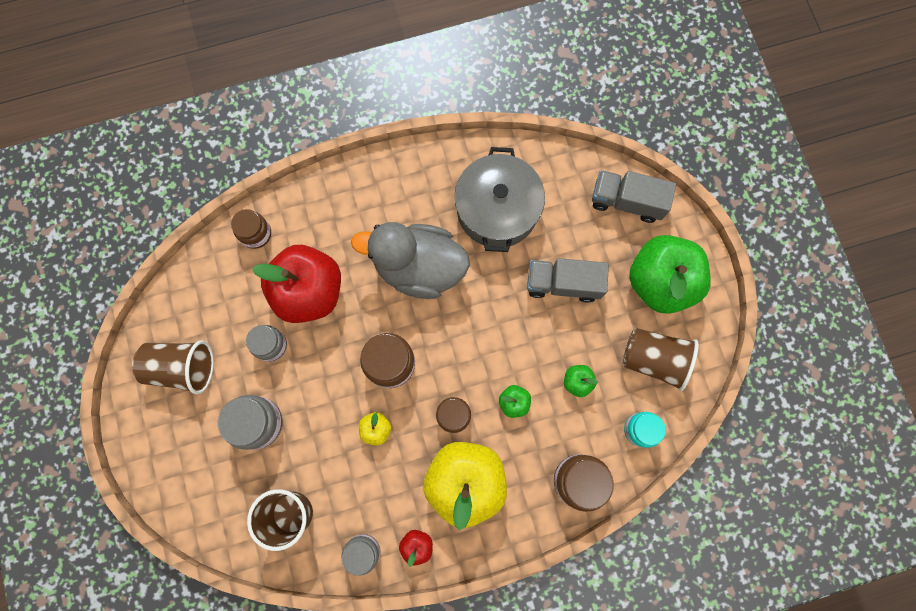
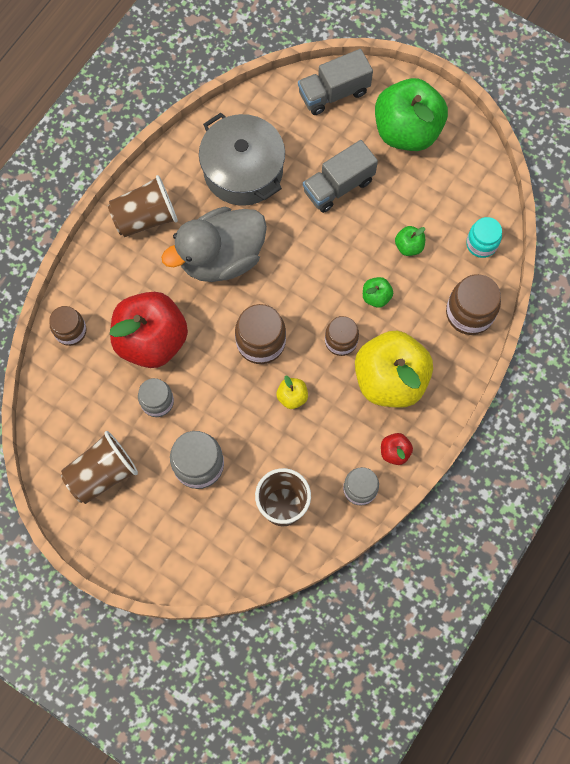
camera: 40 degrees left, 5 degrees down
brown cup [623,328,699,391] -> brown cup moved to [108,175,178,237]

